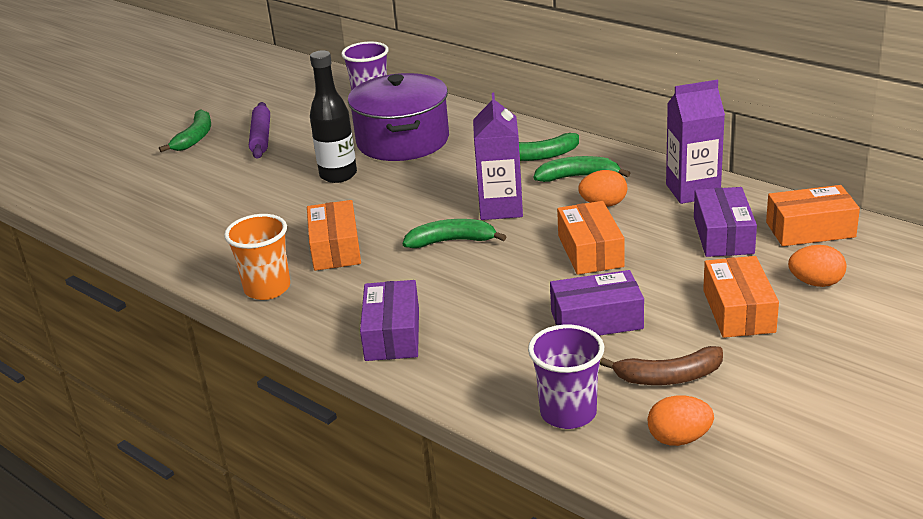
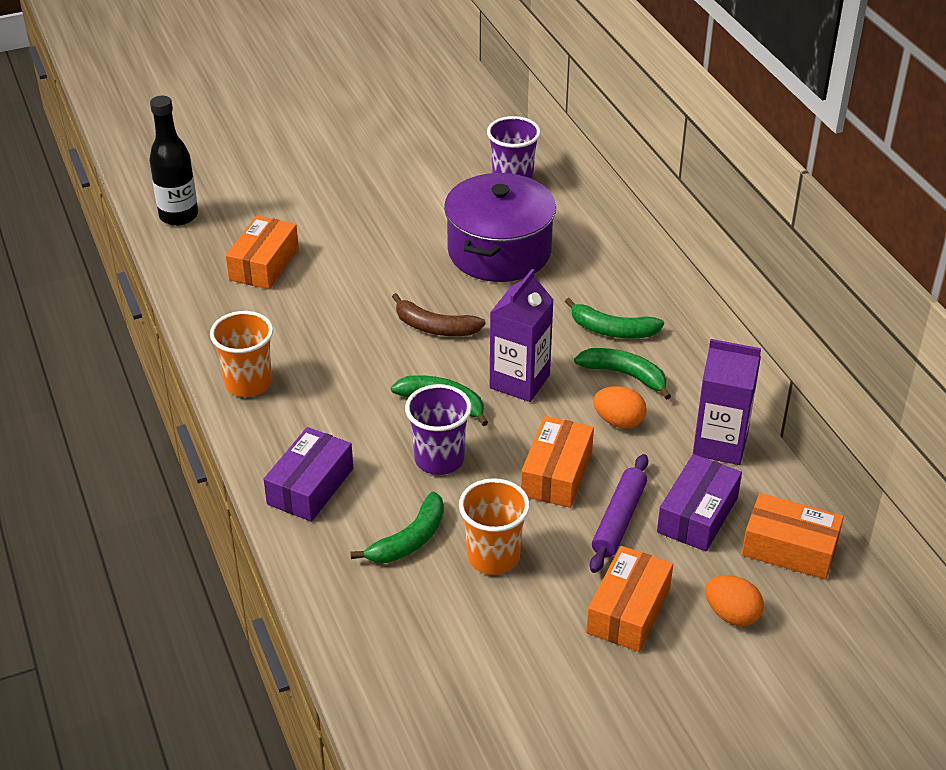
camera: 25 degrees right, 10 degrees up
green banana [159,109,211,152] -> green banana moved to [350,491,444,563]
purple rolling pin [249,102,270,159] -> purple rolling pin moved to [590,454,648,573]
orange box [307,200,361,271] -> orange box moved to [226,215,299,289]
black bottle [310,50,357,183] -> black bottle moved to [149,96,198,226]
purple cup [528,325,604,429] -> purple cup moved to [405,384,472,475]
purple box [550,270,644,336] -> orange cup [459,478,530,575]
brown banana [600,346,723,385] -> brown banana moved to [392,293,486,336]
orange egg [647,396,714,446] -> none

